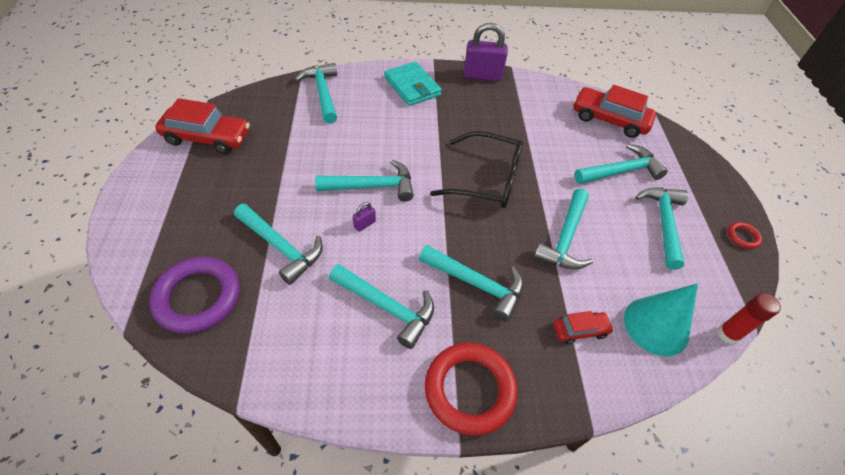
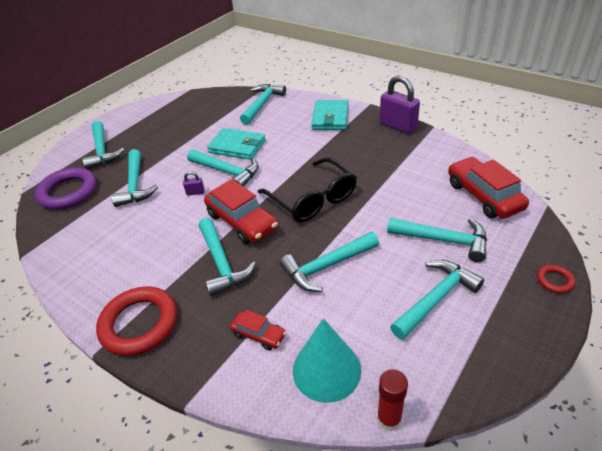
camera: 45 degrees right, 10 degrees down
red car [155,98,250,154] -> red car moved to [204,179,278,244]
turquoise hammer [329,264,434,349] -> turquoise hammer moved to [82,121,124,169]
red ring [728,222,762,249] -> red ring moved to [537,265,575,293]
none -> turquoise wallet [207,128,266,160]

